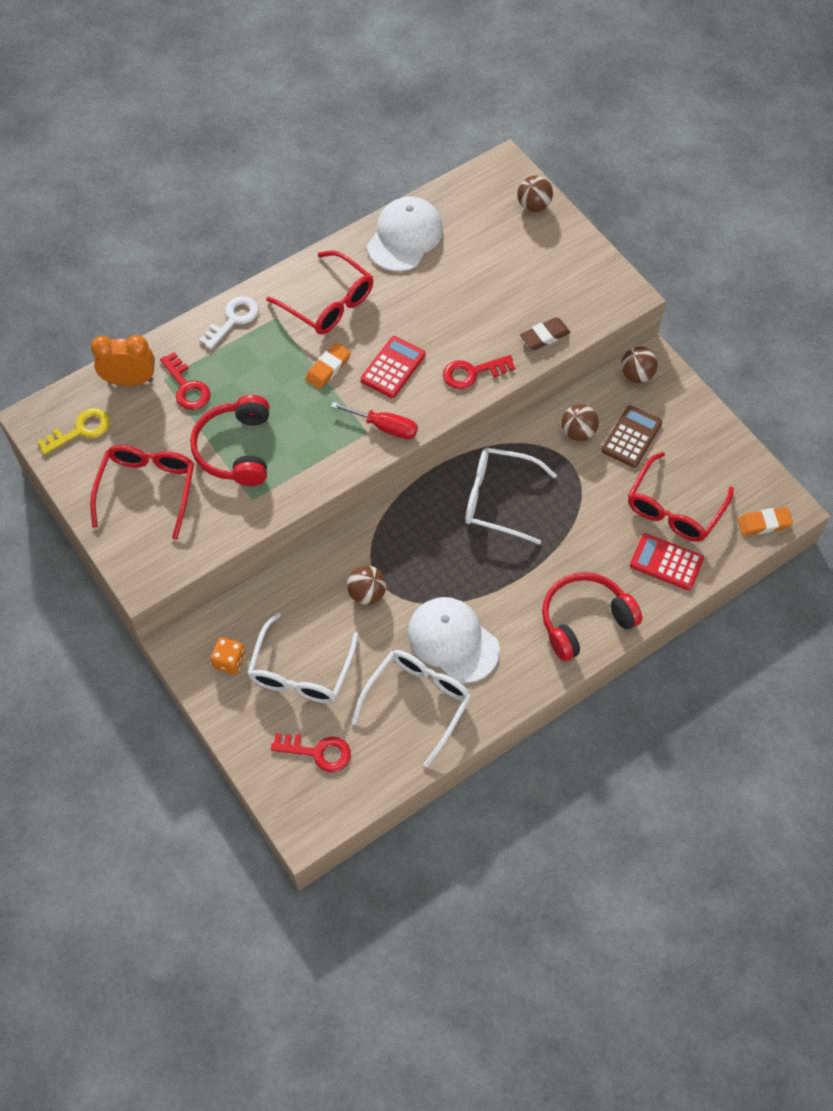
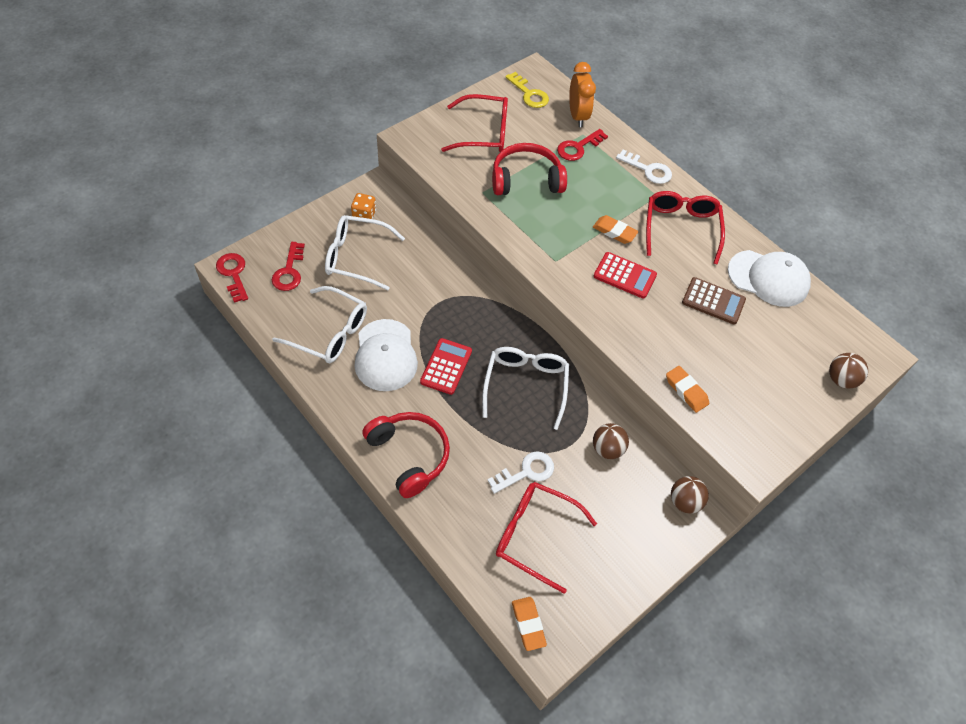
camera: 80 degrees right, 5 degrees down
red glasses [266,250,373,335] -> red glasses turned 150 degrees clockwise [646,191,725,265]
red screwdriver [331,402,418,439] -> none
brown ball [347,565,386,605] -> none
white cap [408,597,500,683] -> white cap turned 135 degrees clockwise [354,319,418,391]
red key [443,355,515,389] -> red key moved to [216,253,248,303]
brown eraser [520,317,570,350] -> orange eraser [666,366,709,413]
brown calculator [602,405,662,468] -> brown calculator moved to [682,277,746,324]
red calculator [630,533,704,591] -> red calculator moved to [420,338,472,395]
none -> white key [487,451,554,494]

